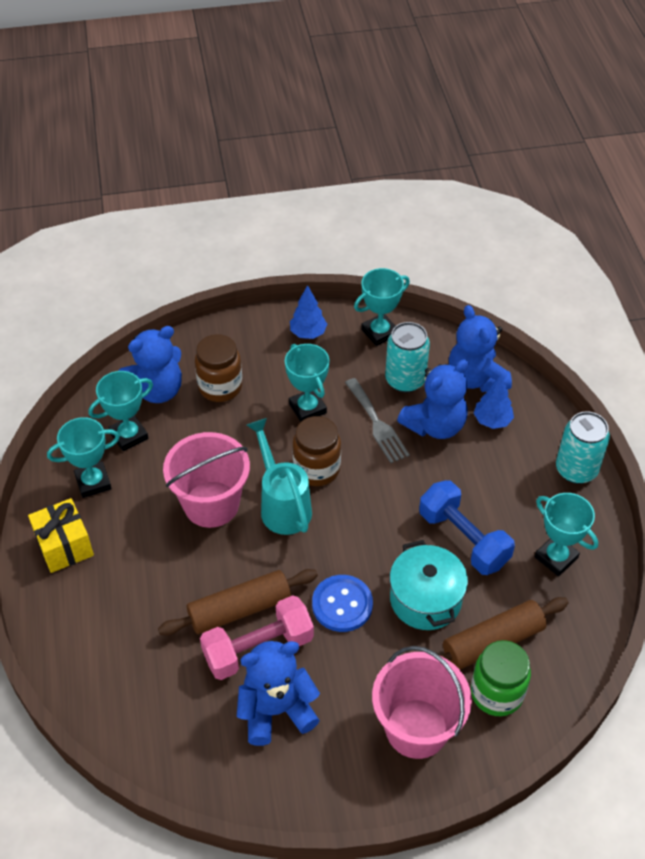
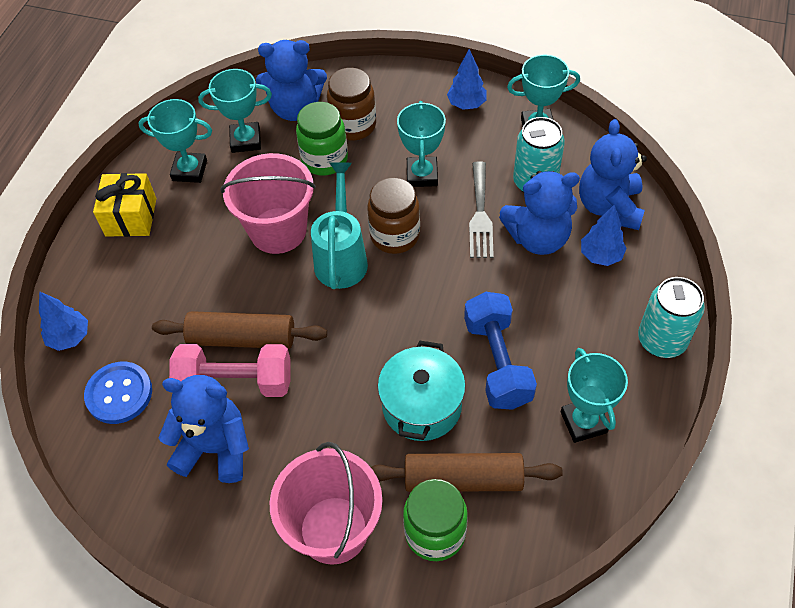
camera: 30 degrees right, 5 degrees up
blue button [312,575,373,632] -> blue button moved to [84,362,152,424]
none -> blue tree [39,291,88,351]
none -> green jar [296,102,348,176]

